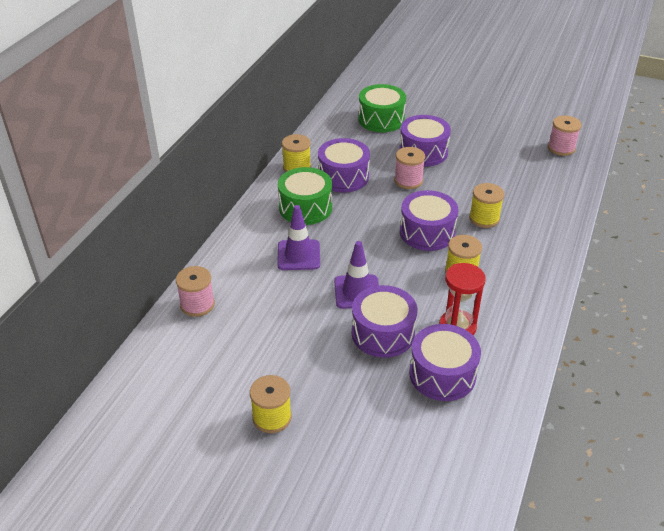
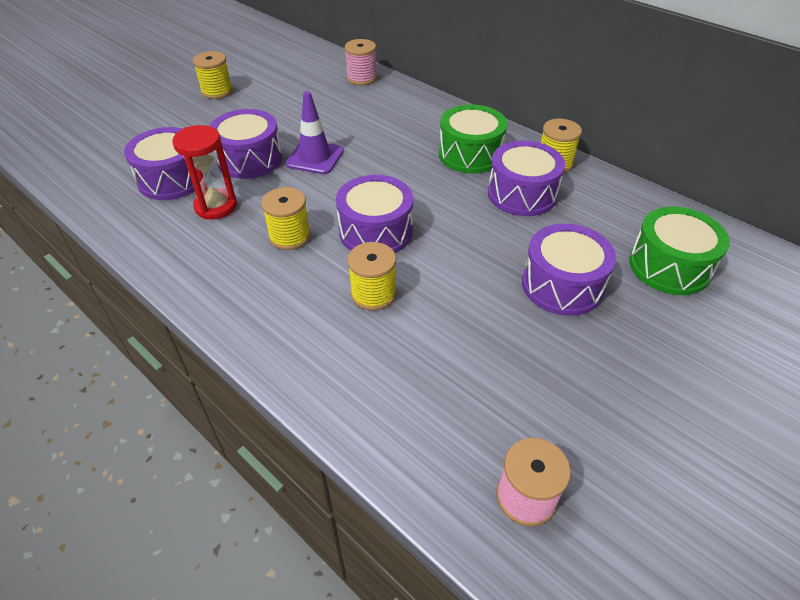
camera: 110 degrees right, 5 degrees up
purple traffic cone [277,205,320,270] -> none
pink spool [394,147,425,189] -> none

